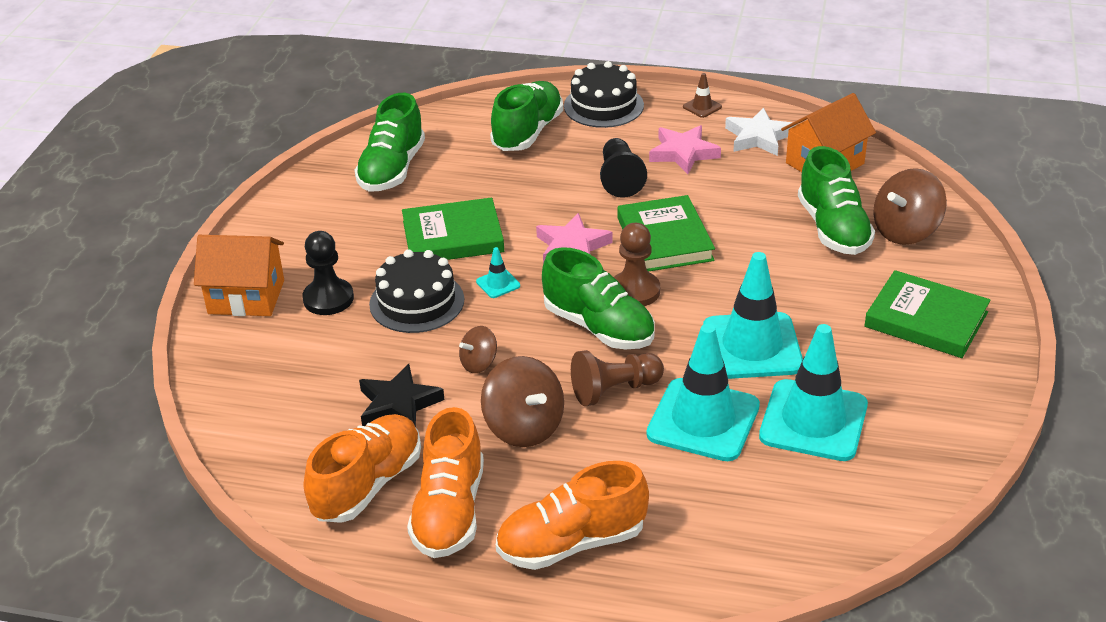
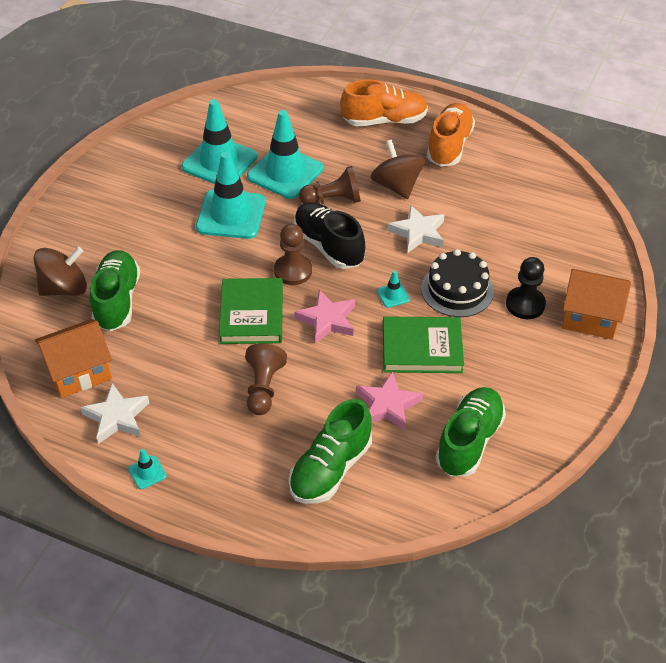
camera: 170 degrees left, 10 degrees up
orange shoe [304,414,421,523] -> none
black star [359,364,444,427] -> none
brown spinning top [459,326,497,373] -> white star [388,205,444,253]
green shoe [542,247,655,349] -> black shoe [294,202,365,269]
black cake [564,61,644,128] -> none
black pawn [600,138,647,198] -> brown pawn [245,343,287,415]
pink star [649,125,721,174] -> pink star moved to [356,371,423,430]
brown traffic cone [683,73,722,118] -> turquoise traffic cone [128,449,167,489]
green book [864,270,991,358] -> none

